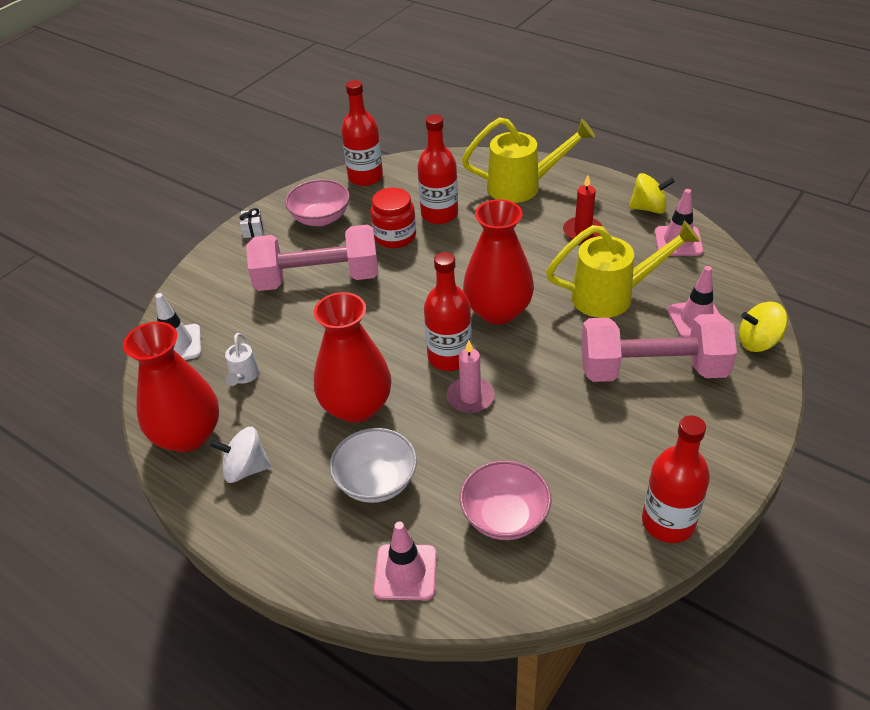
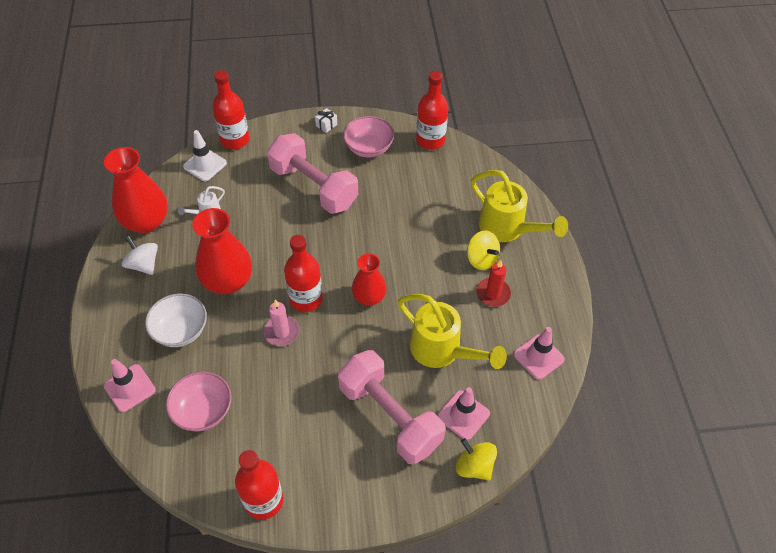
camera: 45 degrees right, 10 degrees up
red jar [371,187,416,248] -> none
red bottle [417,115,458,224] -> red bottle moved to [212,70,249,149]
red vase [463,199,534,324] -> red vase [352,254,387,306], size x0.62
yellow spinning top [629,173,675,214] -> yellow spinning top moved to [467,231,500,270]

